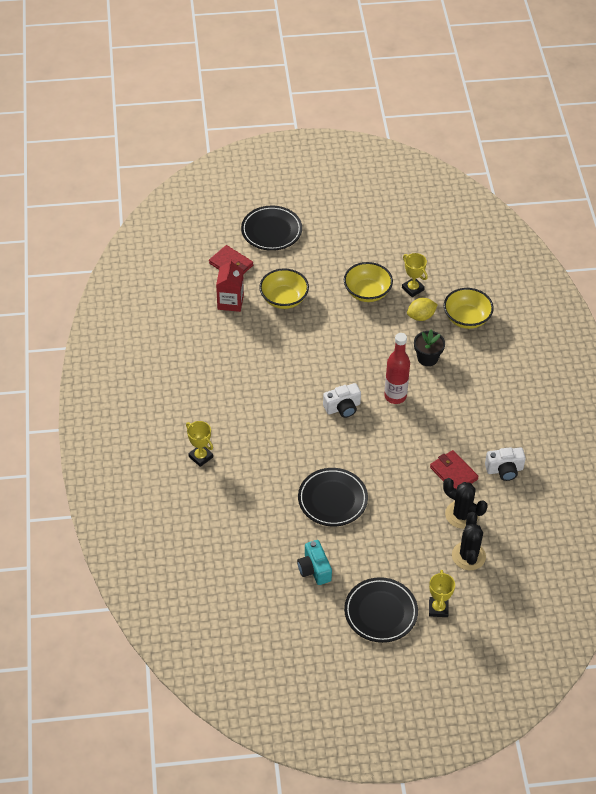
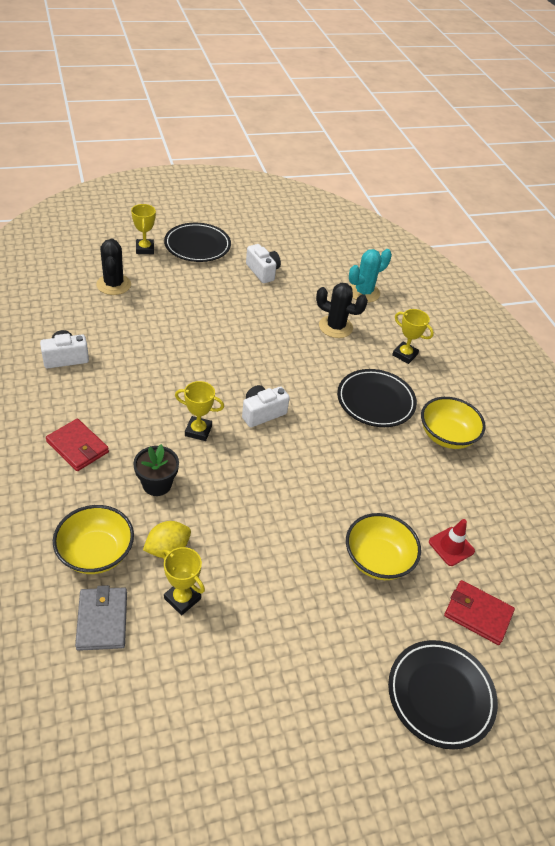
camera: 165 degrees right, 5 degrees down
red carton [216,259,244,312] -> red traffic cone [429,519,475,566]
turquoise camera [297,540,332,585] -> white camera [246,244,281,283]
black plate [298,468,368,527] -> black plate moved to [337,369,417,427]
yellow bowl [344,262,393,302] -> yellow bowl moved to [421,397,486,449]
red bottle [384,333,410,404] -> yellow trophy [175,381,224,441]
red wallet [430,450,479,489] -> red wallet moved to [46,419,109,471]
black cactus [443,478,488,529] -> black cactus moved to [316,283,368,338]
none -> grey wallet [75,585,127,651]
none -> turquoise cactus [349,249,392,302]

